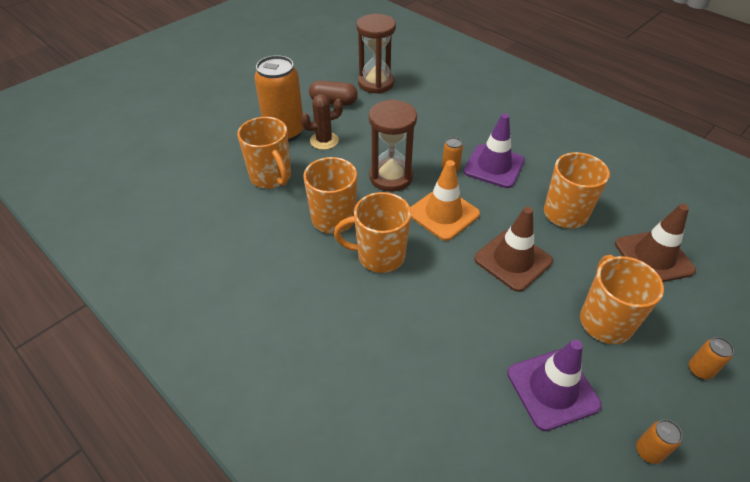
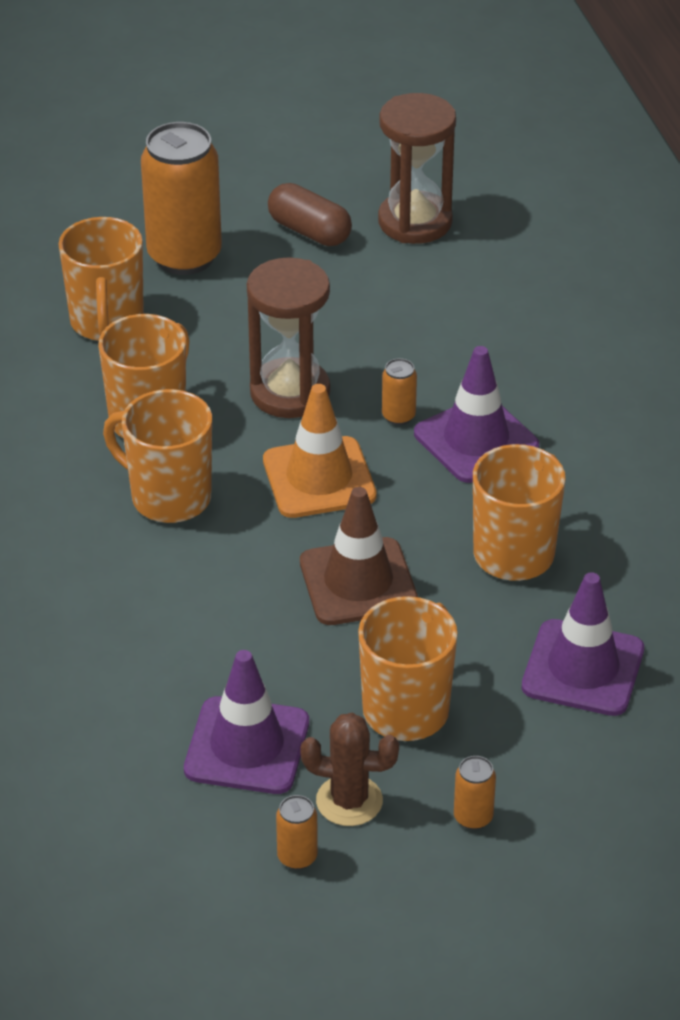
camera: 30 degrees right, 5 degrees down
brown cactus [301,94,343,150] -> brown cactus moved to [300,713,399,826]
brown traffic cone [615,204,696,282] -> purple traffic cone [522,572,644,716]

